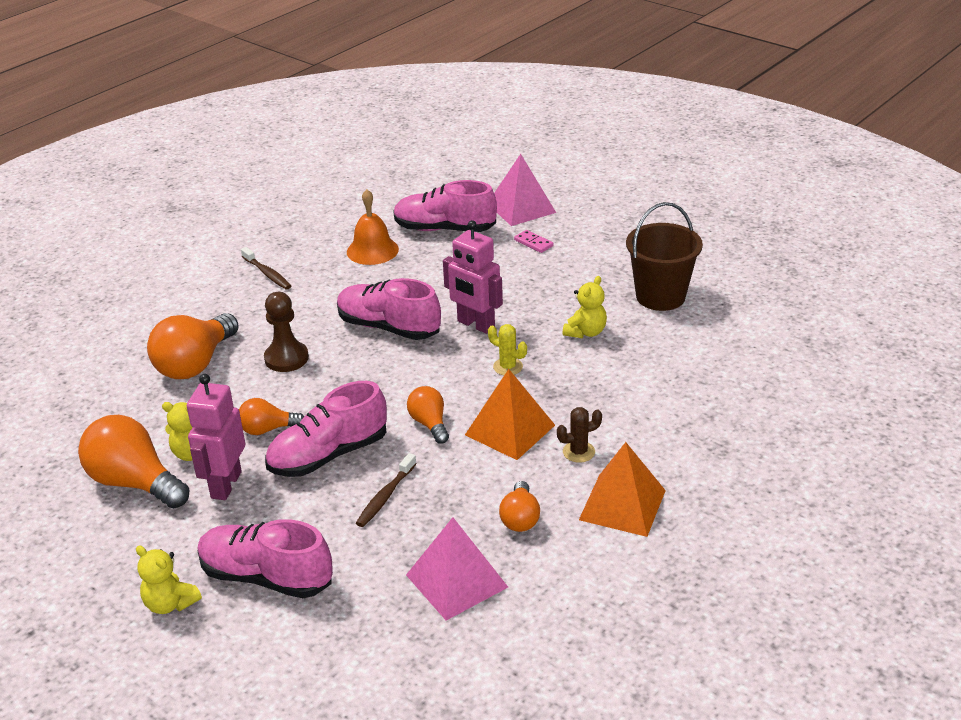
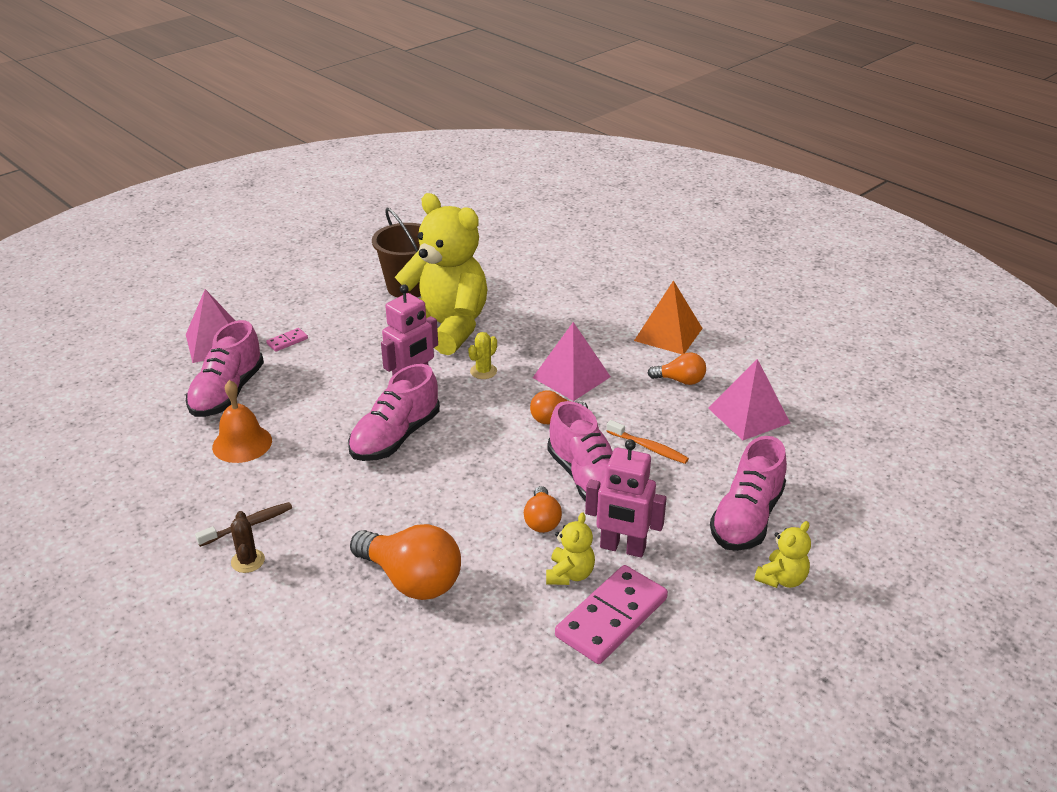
camera: 85 degrees left, 0 degrees up
orange light bulb [78,415,189,508] -> pink domino [555,565,668,664]
brown pawn [264,292,309,372] -> none
brown toothbrush [356,453,417,527] -> orange toothbrush [607,420,689,464]
orange pyramid [465,369,555,460] -> pink pyramid [533,322,611,401]
brown cactus [557,407,602,463] -> brown cactus moved to [230,511,265,573]
yellow teddy bear [562,276,607,338] -> yellow teddy bear [395,193,487,355], size x2.45

